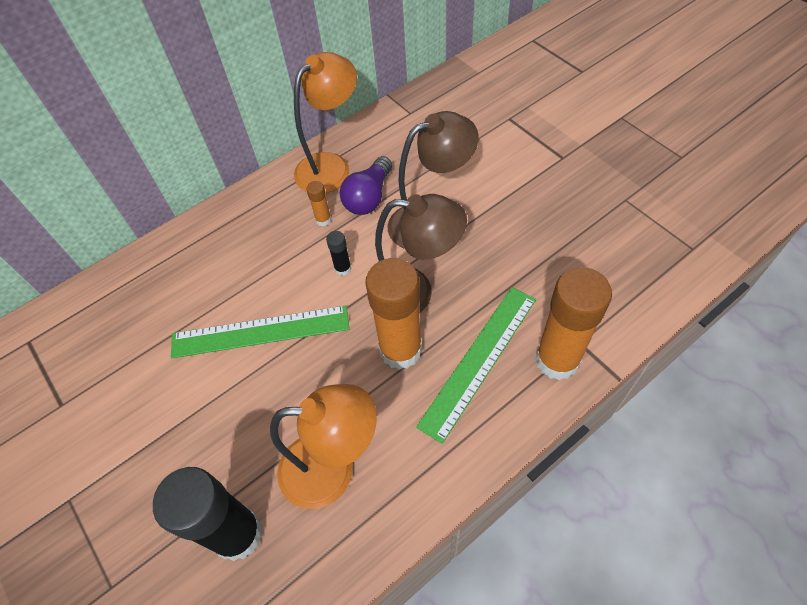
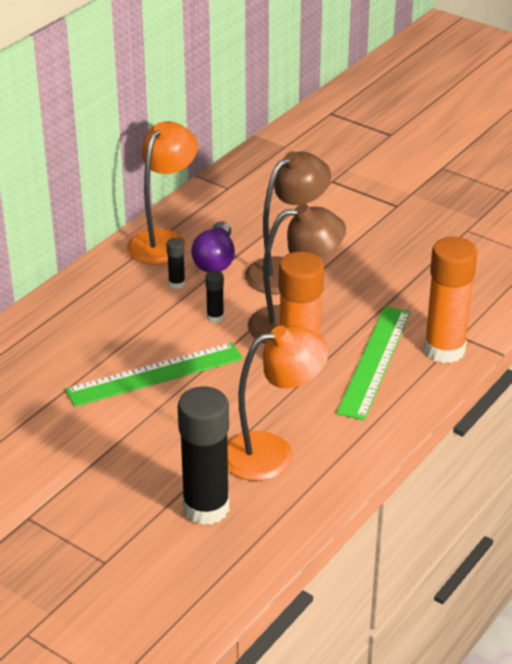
camera: 20 degrees left, 20 degrees down
orange glue stick [306,181,331,226] -> black glue stick [167,238,185,289]

